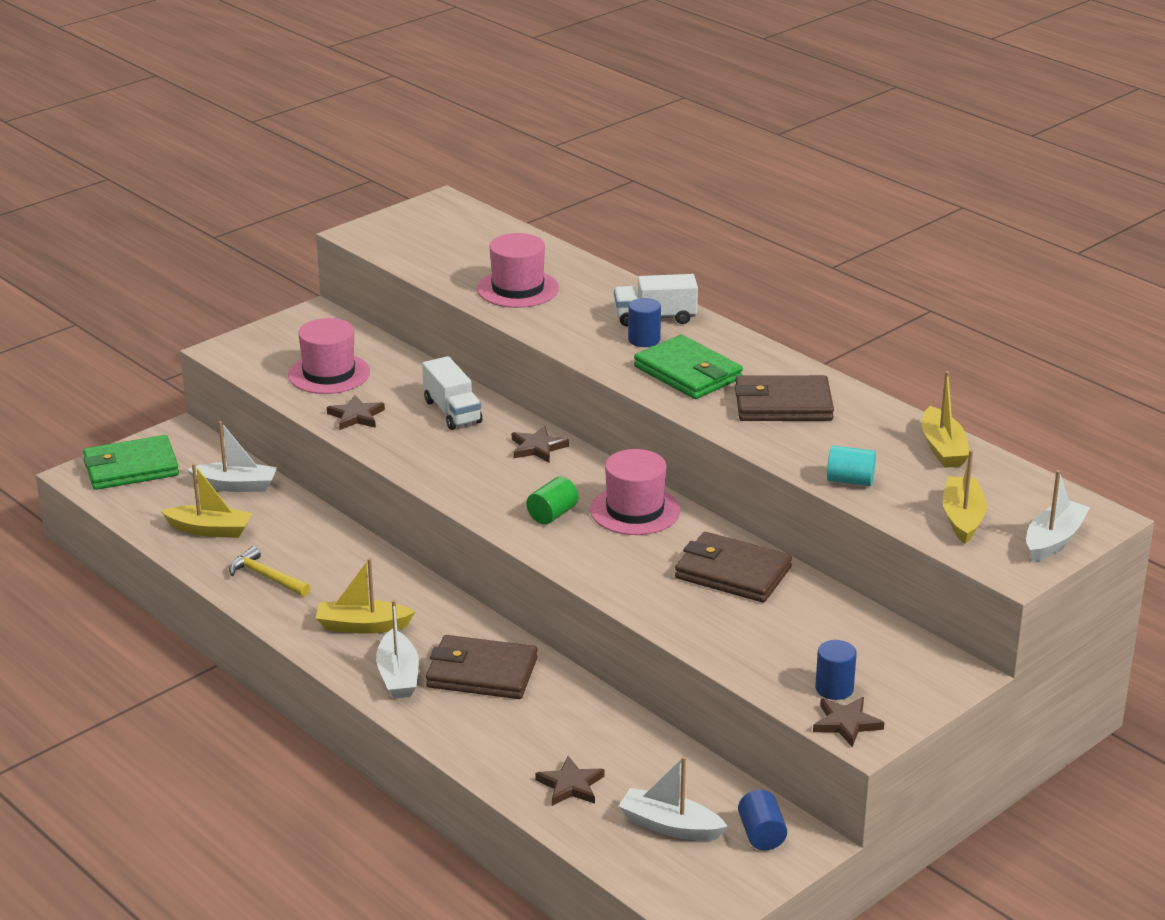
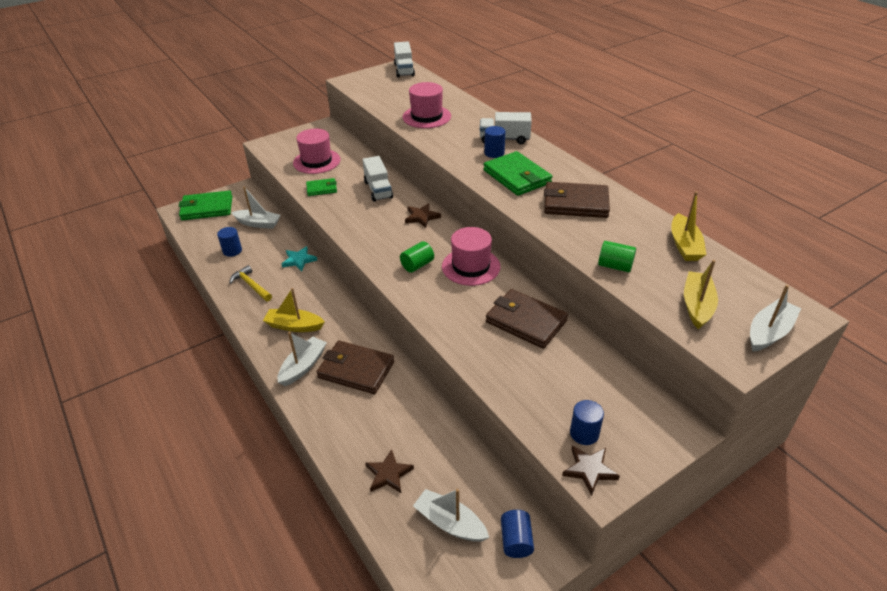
camera: 10 degrees right, 10 degrees up
yellow boat [161,464,253,538] -> blue cylinder [217,227,242,257]
brown star [327,395,385,430] -> green wallet [306,178,337,196]
white boat [376,600,419,699] -> white boat turned 150 degrees counterclockwise [278,332,327,386]
turquoise cylinder [827,445,876,486] -> green cylinder [598,241,636,272]
none -> turquoise star [282,246,318,271]
none -> white truck [394,41,415,78]

